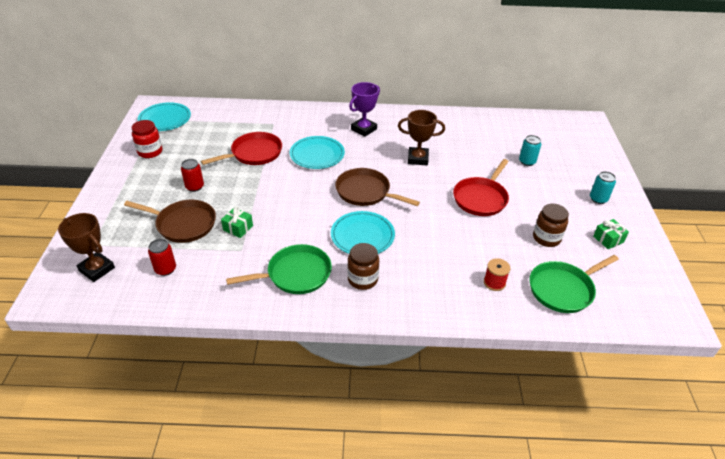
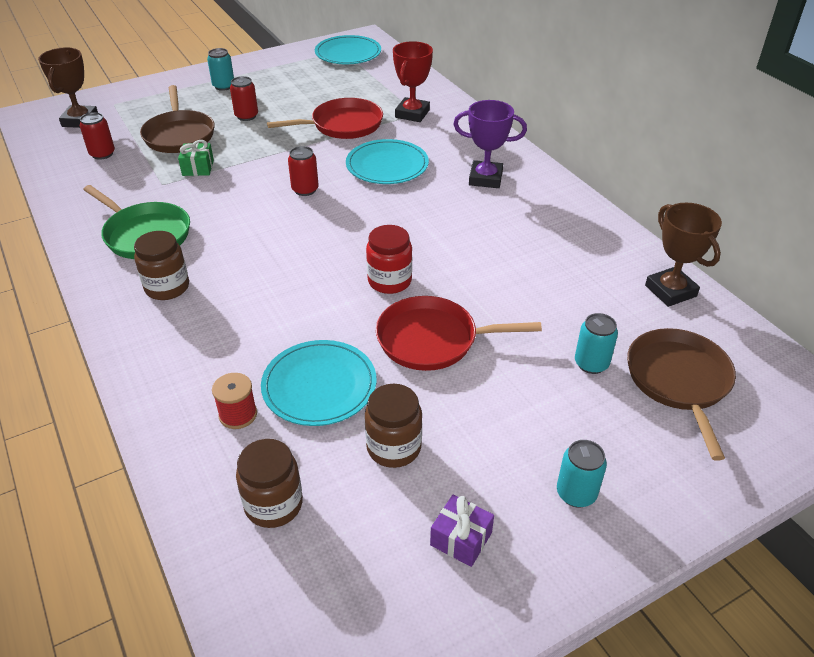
camera: 60 degrees right, 0 degrees up
red jar [132,120,162,158] -> red jar moved to [366,225,412,294]
red pan [201,132,282,165] -> red pan turned 45 degrees counterclockwise [267,98,383,139]
turquoise plate [331,211,395,254] -> turquoise plate moved to [261,340,376,426]
brown pan [335,168,420,206] -> brown pan moved to [627,328,736,461]
brown trophy [398,110,445,165] -> brown trophy moved to [645,203,722,307]
green pan [529,255,619,313] -> brown jar [236,439,303,528]
green gift [593,219,629,249] -> purple gift [430,495,494,567]
none -> turquoise can [207,48,234,91]
none -> red can [288,146,319,196]
none -> red trophy [393,41,433,122]

